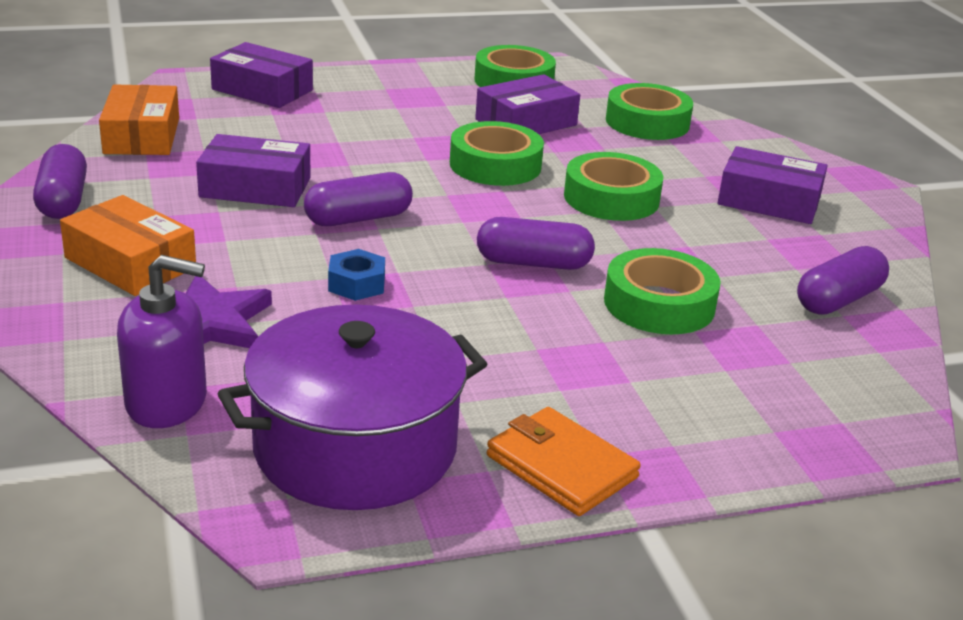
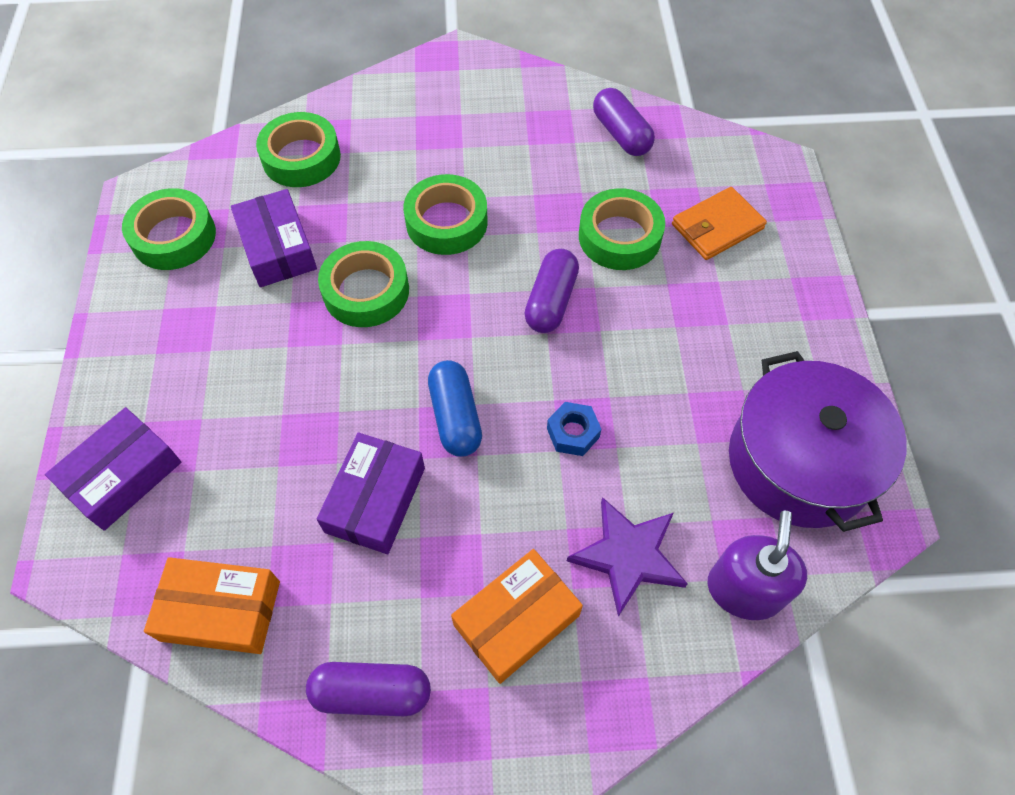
camera: 75 degrees left, 30 degrees up
purple capsule [304,172,413,226] -> blue capsule [428,360,482,457]
orange wallet [487,407,641,516] -> orange wallet moved to [672,187,767,260]
purple box [718,146,828,224] -> none

